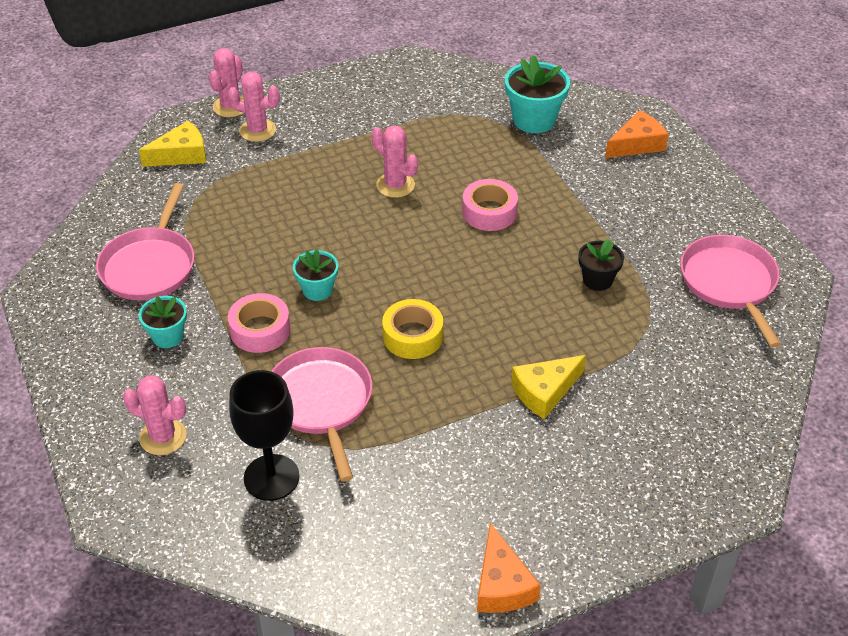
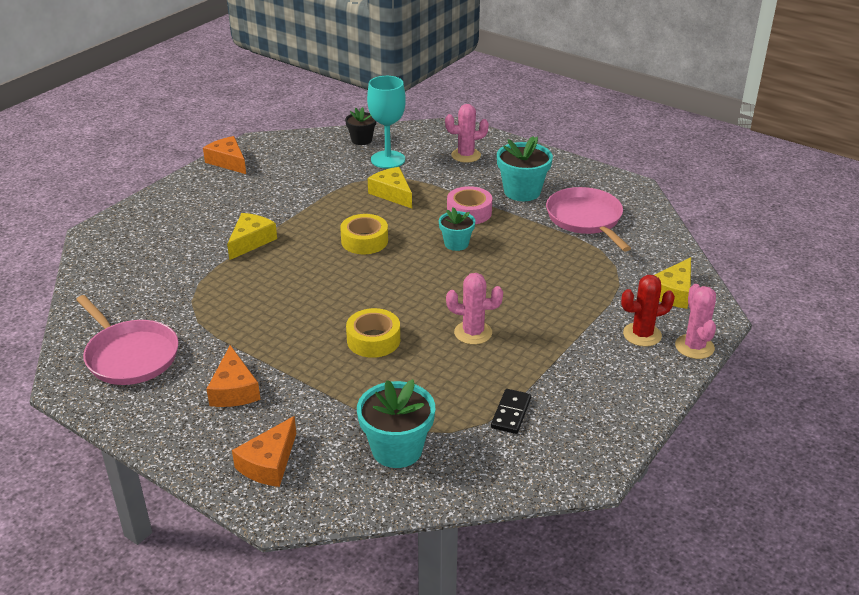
camera: 150 degrees right, 10 degrees down
turquoise flower pot [139,296,187,348] -> turquoise flower pot [497,136,553,201], size x1.63
pink cactus [227,72,280,142] -> red cactus [621,275,675,347]
black goblet [229,370,300,501] -> turquoise goblet [367,76,406,169]
pink pan [271,347,372,482] -> yellow cheese [368,167,412,208]
pink tape [462,179,518,231] -> yellow tape [346,308,400,358]
black flower pot [578,239,624,291] -> black flower pot moved to [345,107,376,145]
none -> orange cheese [207,345,261,407]
none -> black domino [491,389,531,434]

